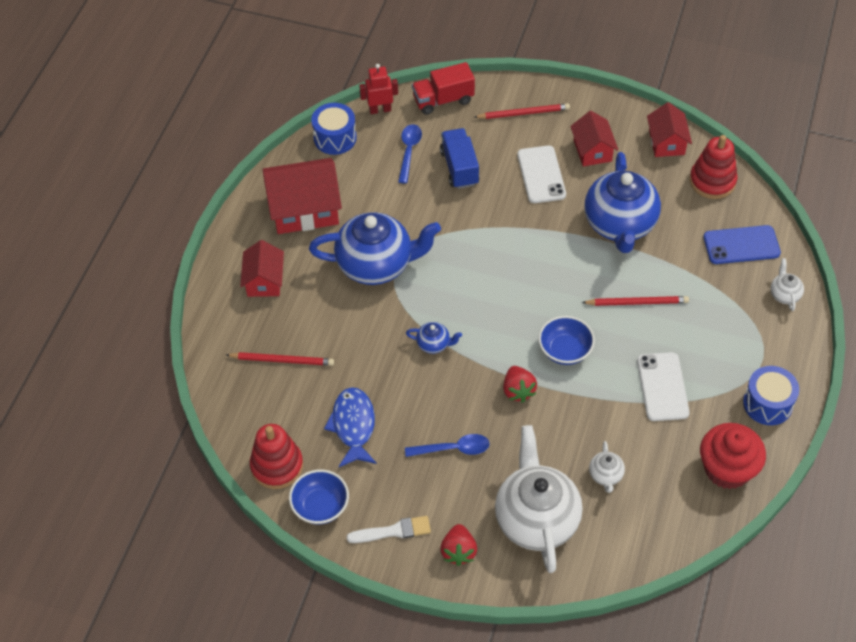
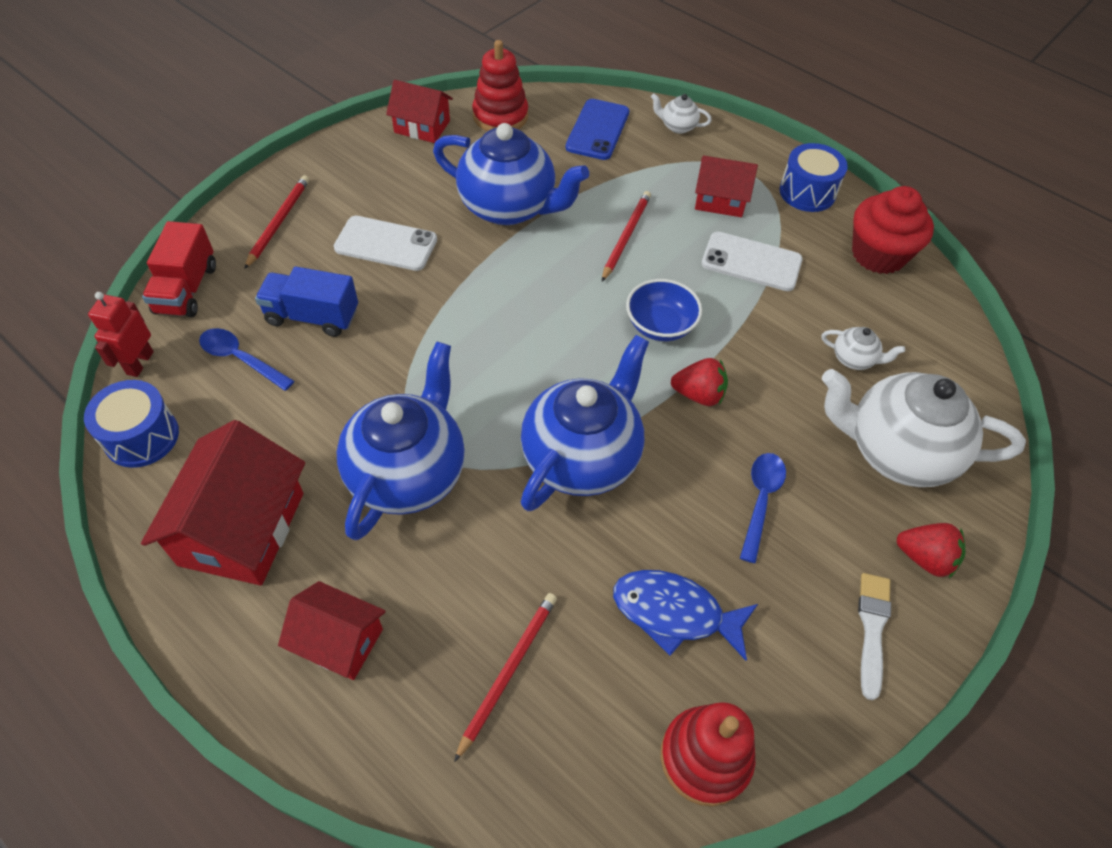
camera: 70 degrees left, 0 degrees up
blue bowl [289,469,349,525] -> none
blue teapot [406,322,462,354] -> blue teapot [521,335,649,511], size x2.38
red house [570,111,618,166] -> red house moved to [695,155,758,217]

